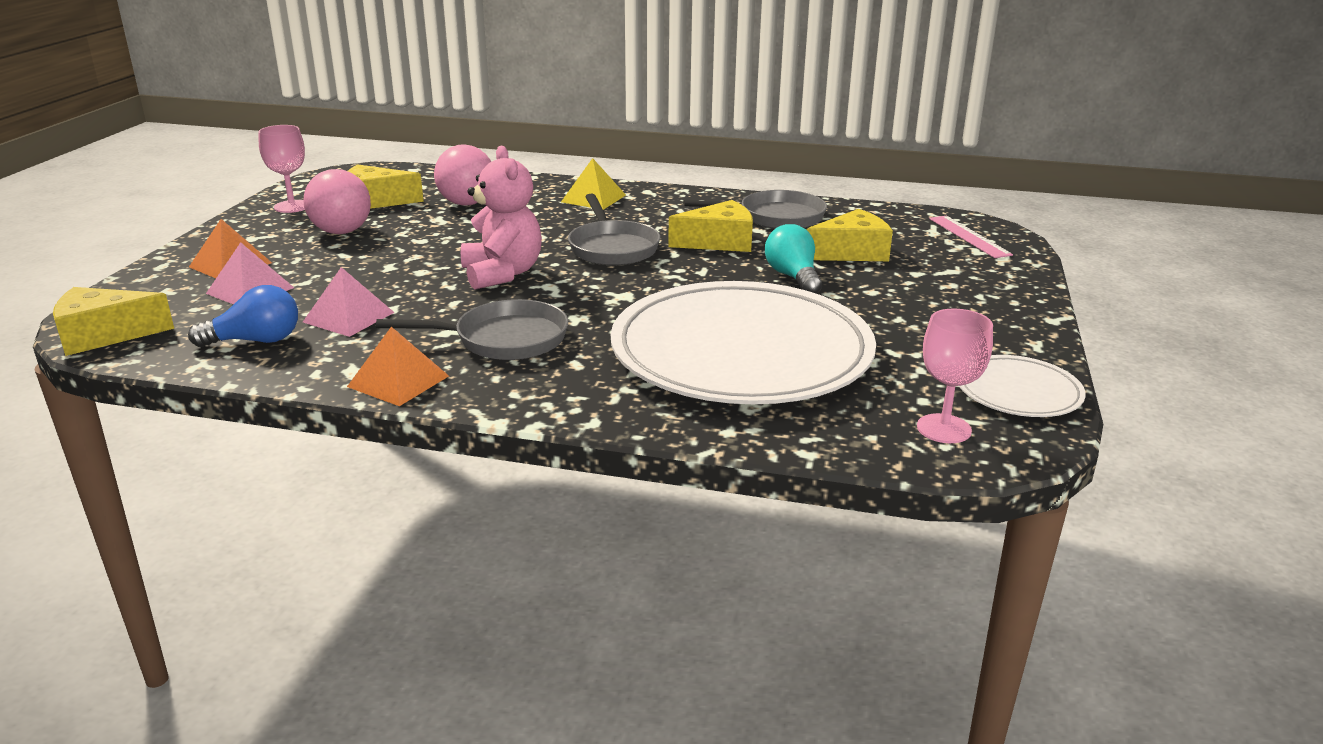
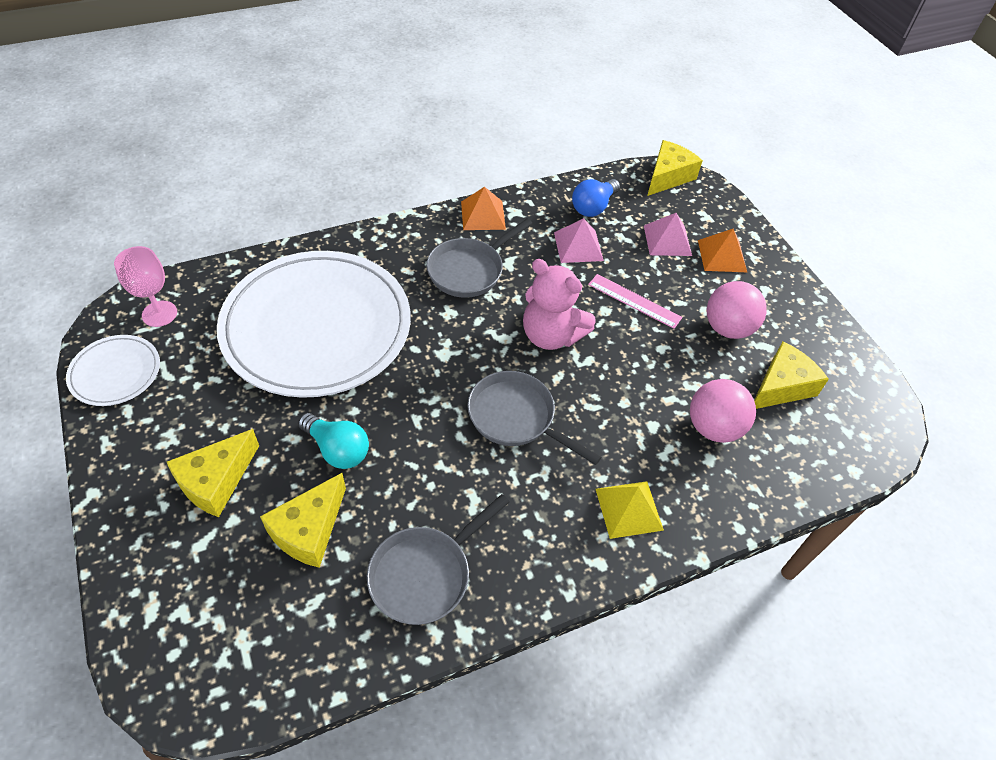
camera: 140 degrees right, 25 degrees up
pink goblet [258,125,305,213] -> none
yellow cheese [668,200,753,252] -> yellow cheese moved to [167,429,259,517]
pink ruler [929,216,1013,258] -> pink ruler moved to [588,274,682,329]

